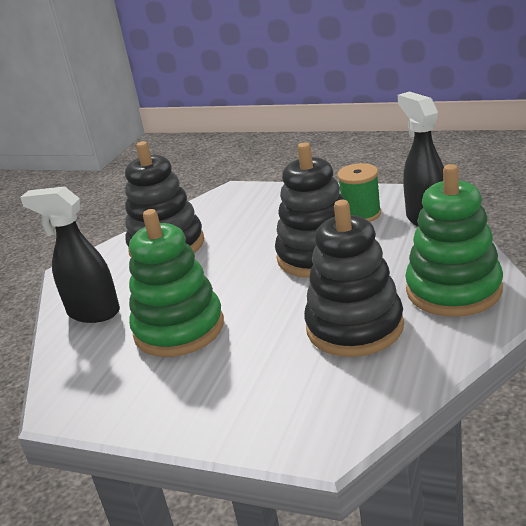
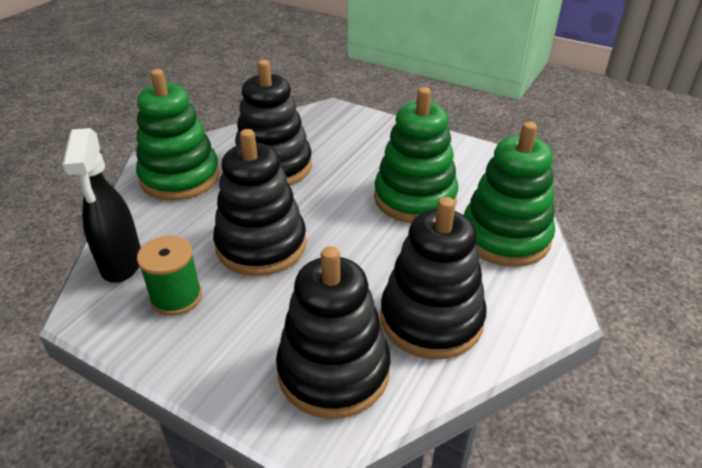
camera: 175 degrees left, 10 degrees up
black spray bottle [20,186,120,323] -> green stacking toy [463,122,555,267]
none -> black stacking toy [276,246,390,419]

